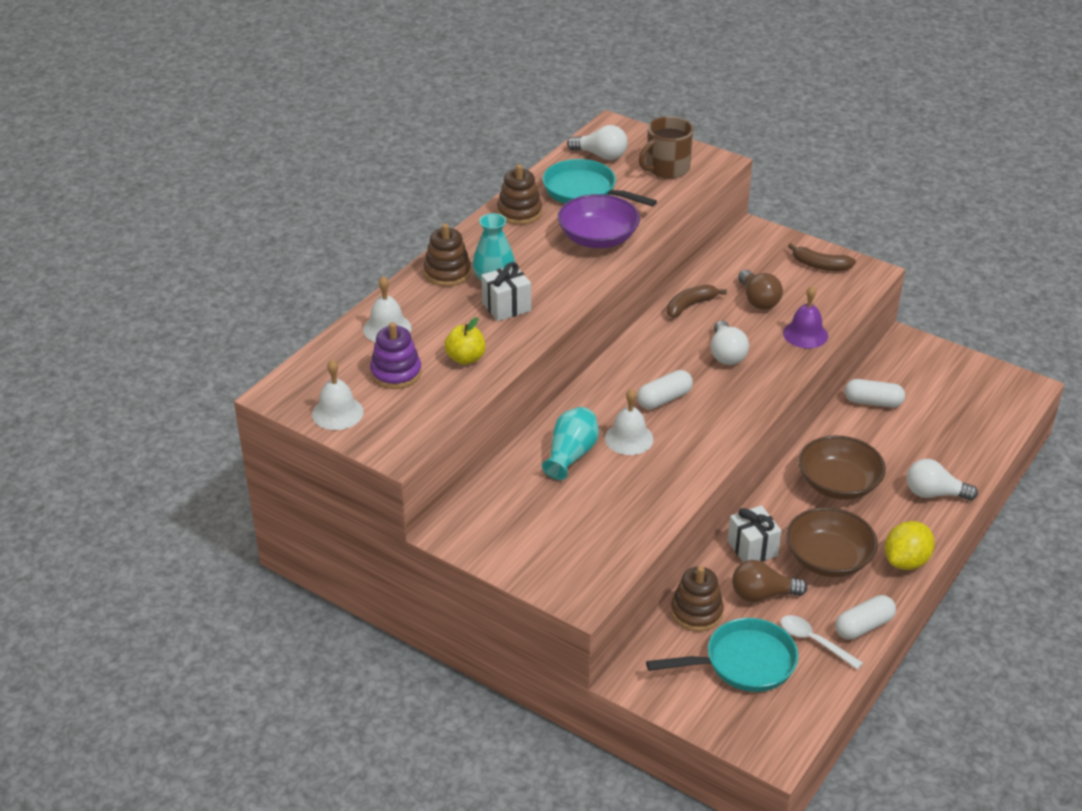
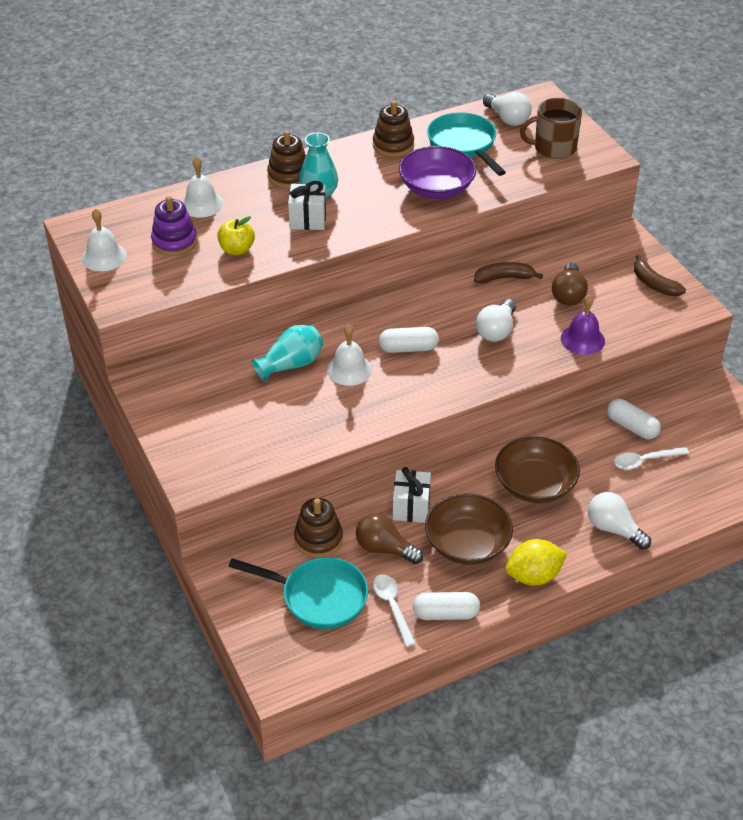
camera: 30 degrees right, 5 degrees up
none -> white spoon [614,447,689,469]

